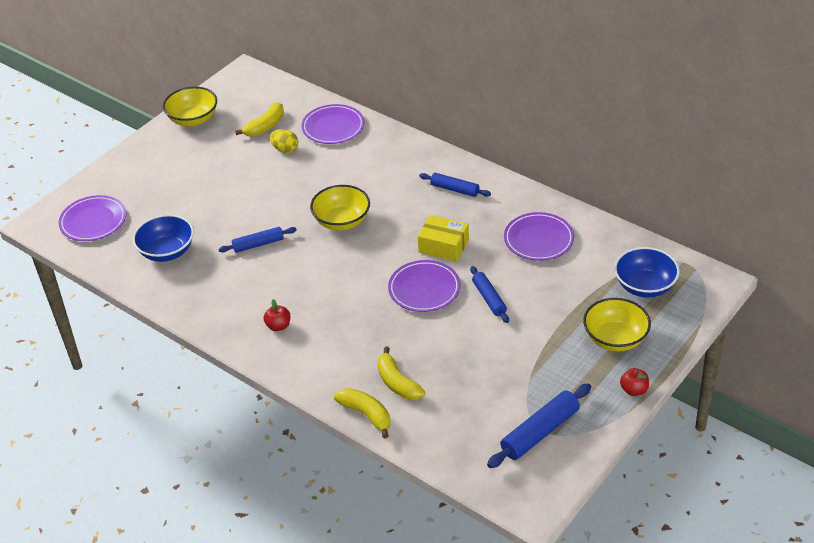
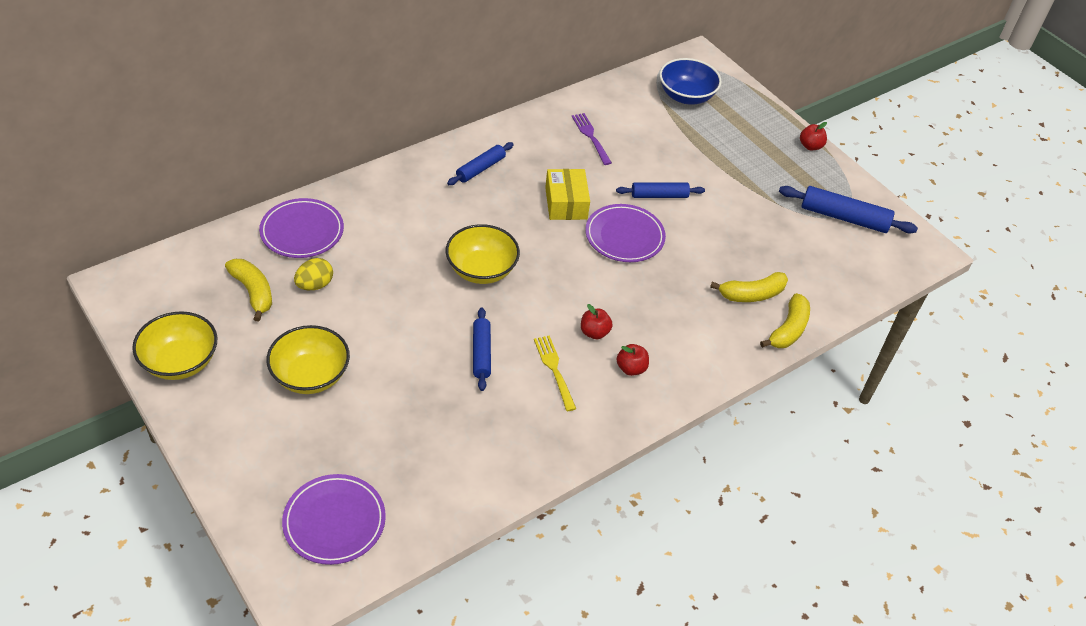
camera: 80 degrees left, 5 degrees up
blue bowl [133,214,194,262] -> none
yellow banana [334,388,390,438] -> yellow banana turned 150 degrees clockwise [760,293,810,348]
yellow box [418,215,469,262] -> yellow box turned 45 degrees counterclockwise [545,169,590,220]
blue rolling pin [487,383,591,468] -> blue rolling pin turned 45 degrees counterclockwise [779,186,918,234]
purple plate [504,212,574,261] -> purple fork [572,113,612,165]
yellow bowl [583,298,651,352] -> yellow bowl moved to [266,325,350,394]
none -> yellow fork [534,335,576,411]
none -> red apple [581,304,613,339]

